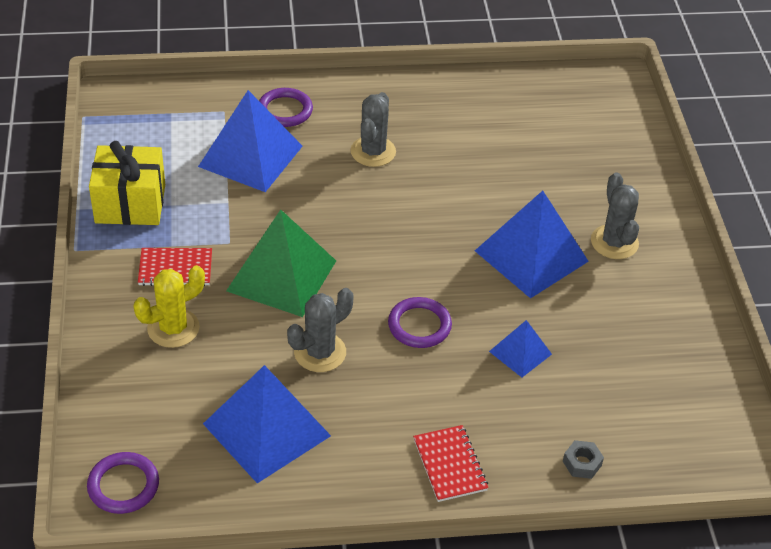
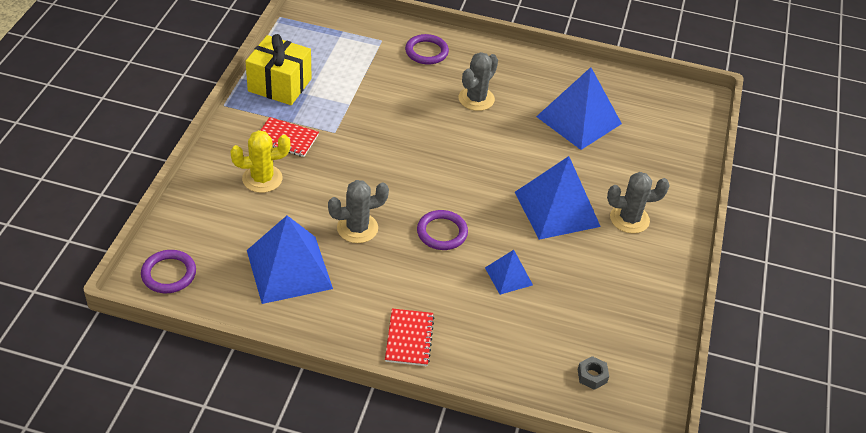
camera: 20 degrees right, 0 degrees up
blue pyramid [198,90,303,192] -> blue pyramid moved to [536,67,622,150]
green pyramid [226,210,336,317] -> none
grey nut [563,440,604,479] -> grey nut moved to [577,356,609,390]
grey cactus [591,172,639,259] -> grey cactus turned 75 degrees clockwise [607,172,670,234]

